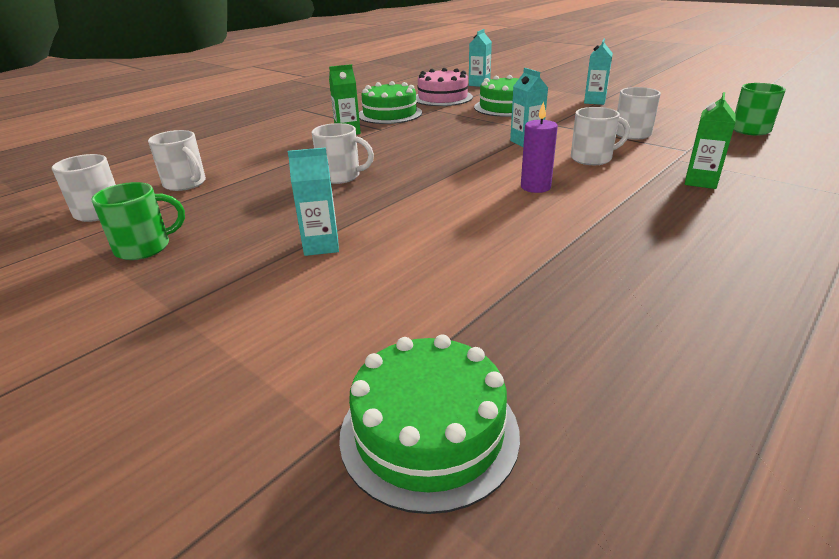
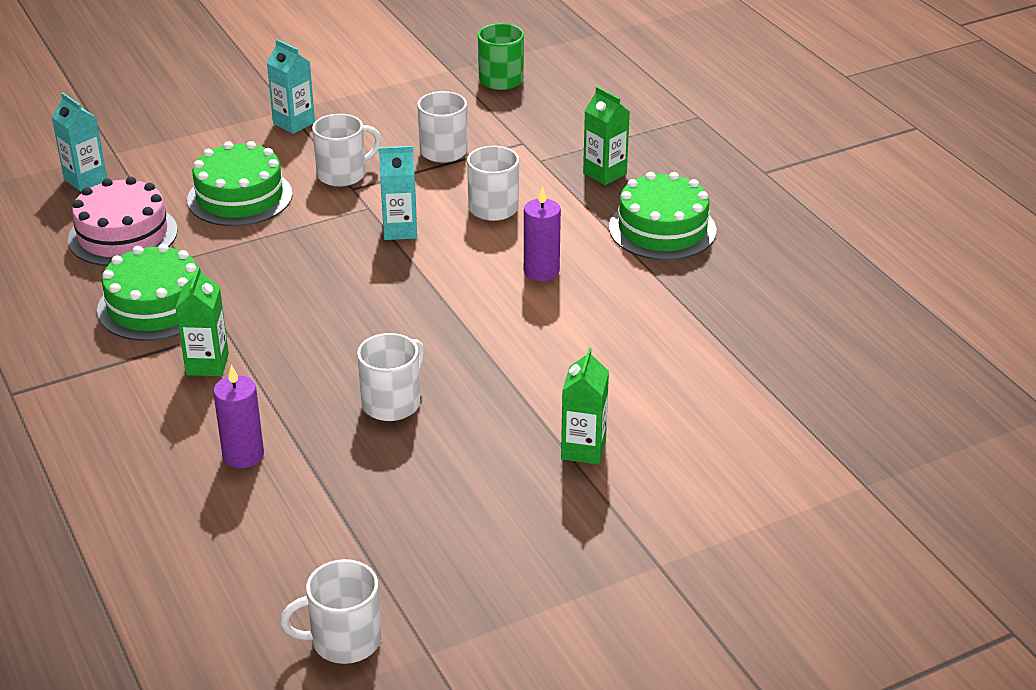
camera: 70 degrees left, 5 degrees up
green mug [91,182,185,260] -> none
white mug [148,130,206,191] -> white mug moved to [312,114,381,187]
turquoise carton [288,147,339,256] -> green carton [561,348,609,465]
green cake [339,334,520,514] -> green cake moved to [609,172,716,260]
none -> purple candle [213,365,264,468]

